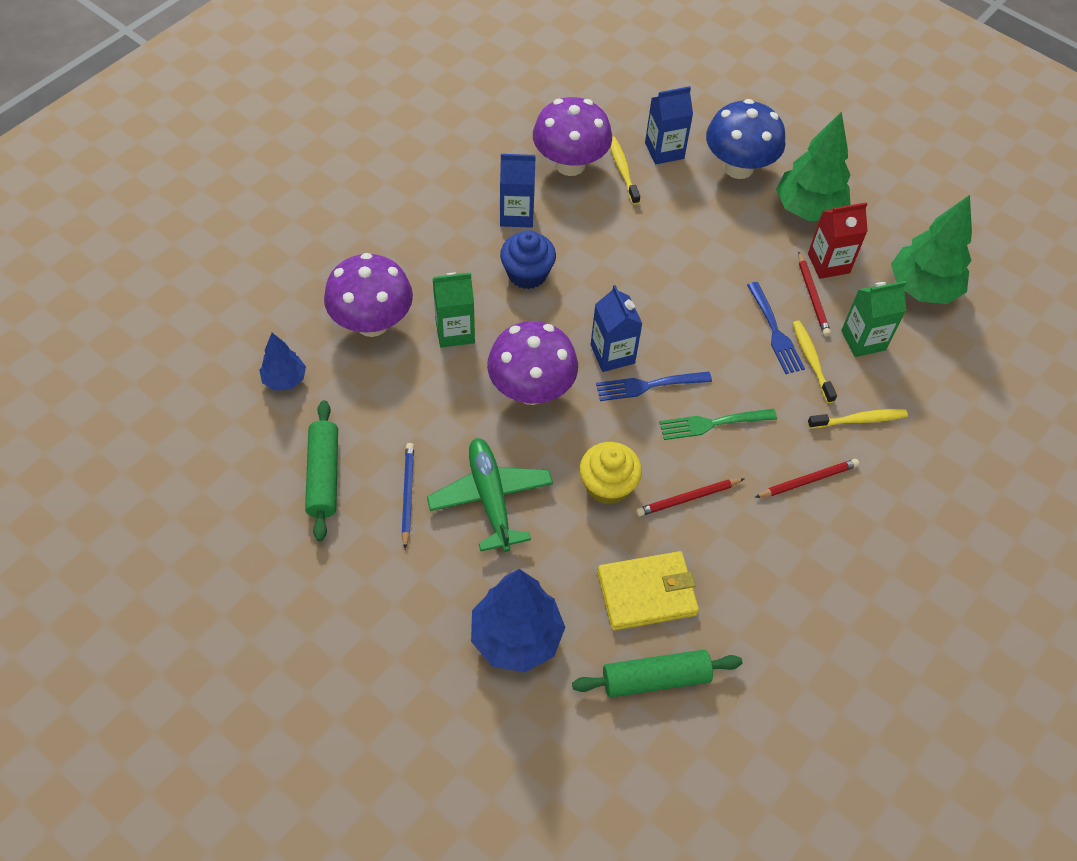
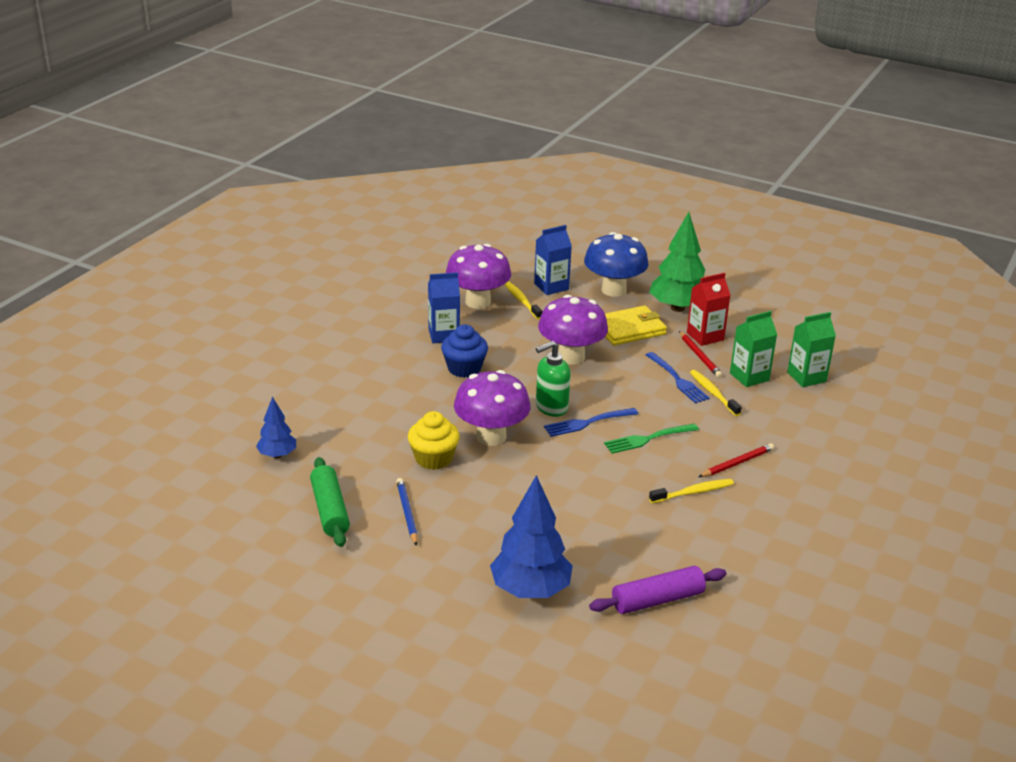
camera: 10 degrees left, 25 degrees down
purple mushroom [324,253,413,337] -> purple mushroom moved to [538,295,608,364]
green plane [427,438,553,552] -> none
green carton [433,273,475,348] -> green carton moved to [787,312,836,387]
green rolling pin [572,650,742,697] -> purple rolling pin [589,566,726,614]
yellow cupcake [580,442,642,505] -> yellow cupcake moved to [408,411,460,470]
blue carton [591,285,642,372] -> green soap dispenser [536,341,571,417]
yellow wallet [597,551,699,631] -> yellow wallet moved to [605,305,667,345]
red pencil [636,478,744,516] -> none
yellow toothbrush [808,409,908,429] -> yellow toothbrush moved to [649,479,734,503]
green tree [891,195,972,304] -> none

